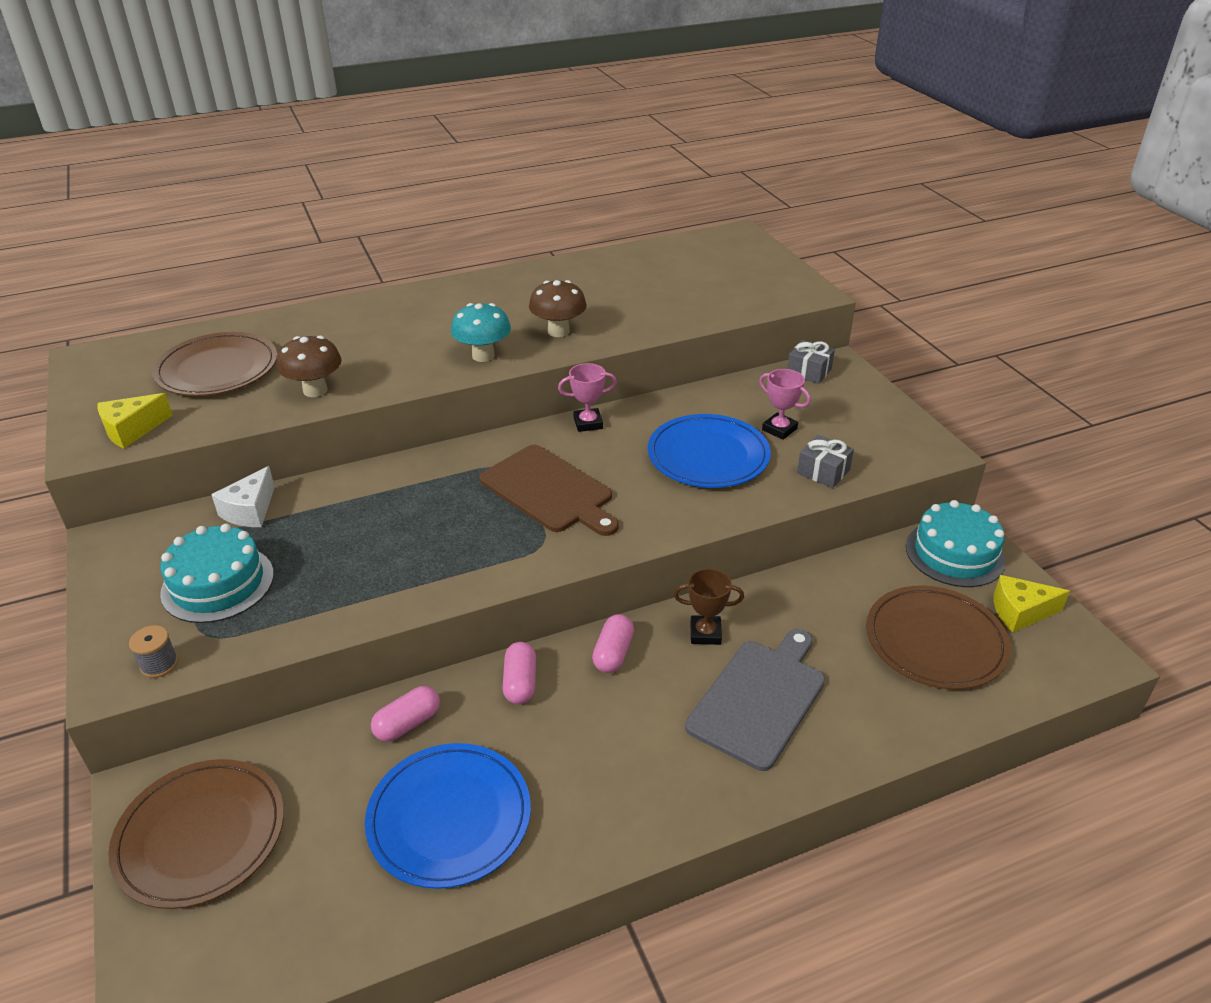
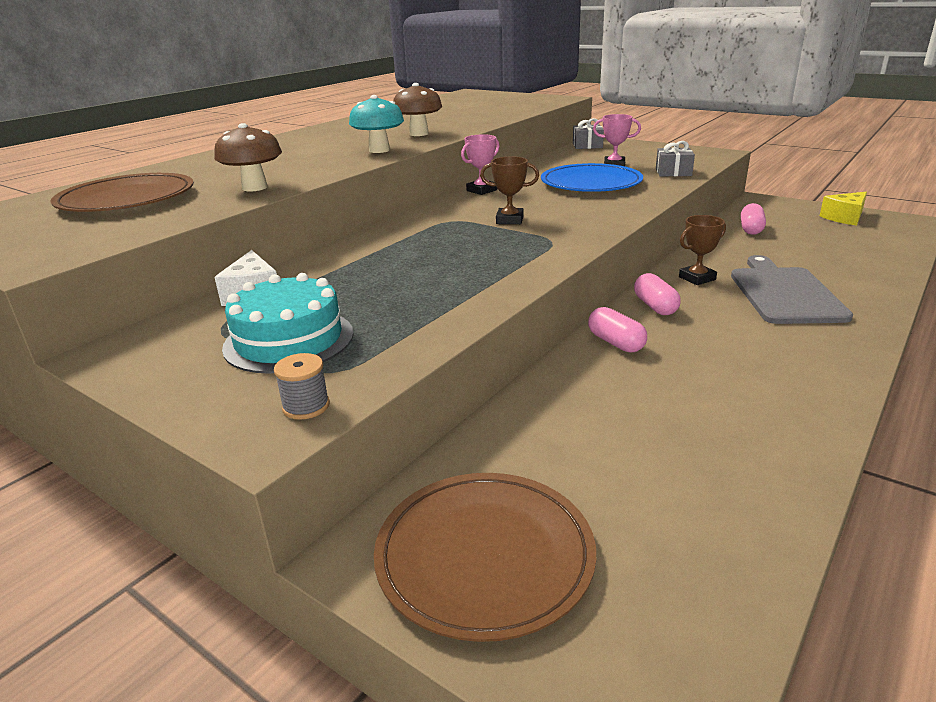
camera: 30 degrees left, 10 degrees down
yellow cheese [98,393,173,448] -> none
blue plate [365,743,531,889] -> none
pink capsule [371,686,440,742] -> pink capsule moved to [741,203,766,235]
brown cutting board [479,445,619,536] -> brown trophy [480,157,539,224]
brown plate [866,585,1011,689] -> none
turquoise cake [906,500,1006,587] -> none

